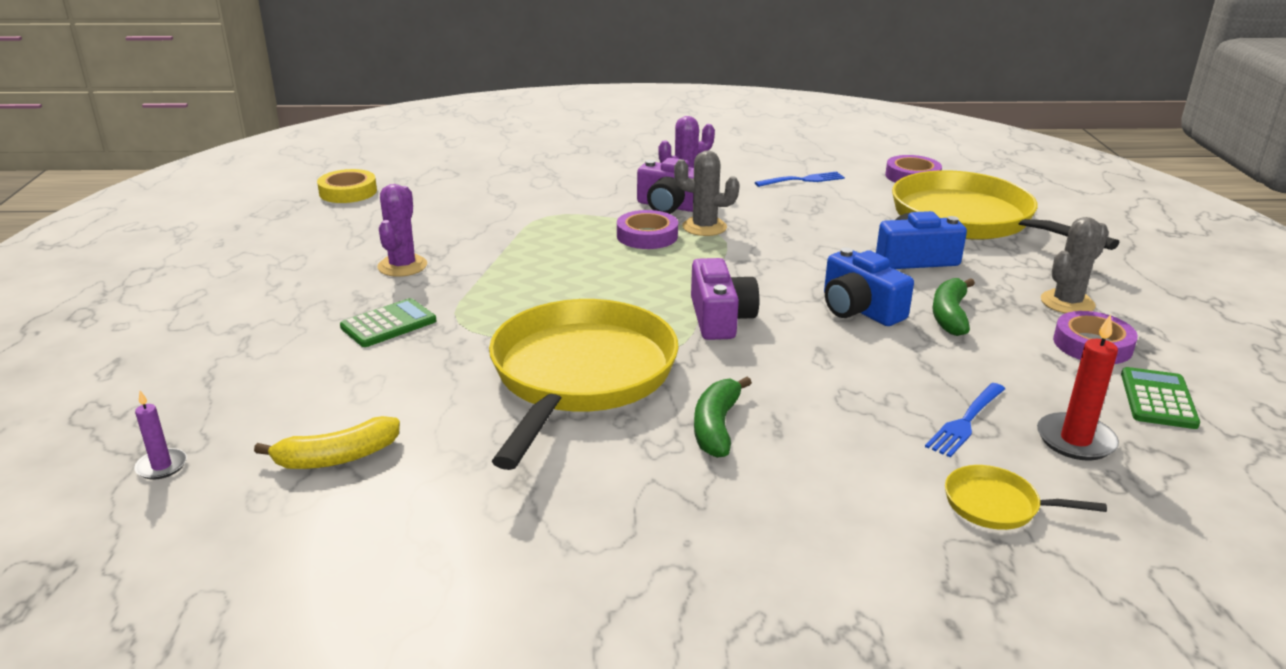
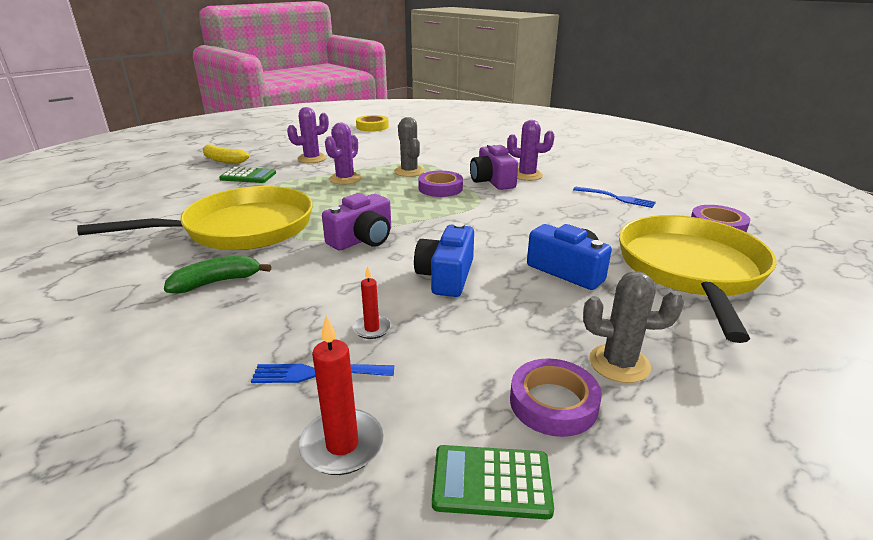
camera: 50 degrees right, 0 degrees up
purple candle [134,391,187,479] -> none
yellow banana [254,416,400,469] -> yellow banana moved to [203,144,249,163]
grey cactus [674,151,740,236] -> grey cactus moved to [394,117,425,177]
green banana [932,278,975,336] -> none
yellow pan [945,465,1107,530] -> none
green calculator [1121,367,1200,429] -> green calculator turned 150 degrees counterclockwise [432,445,554,520]
none -> purple cactus [325,123,361,185]
none -> red candle [353,266,391,339]

